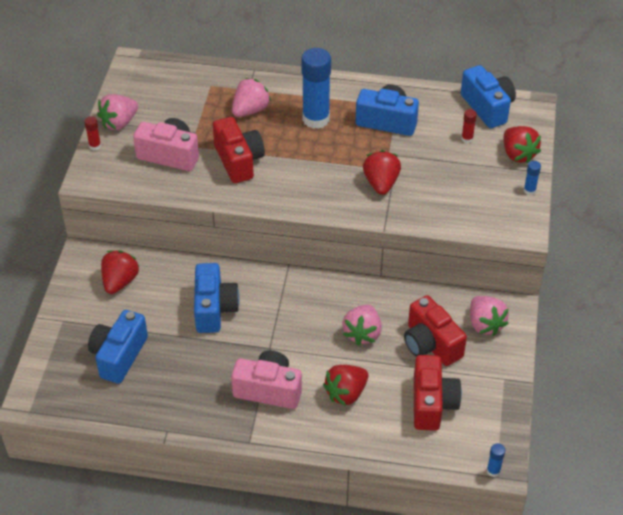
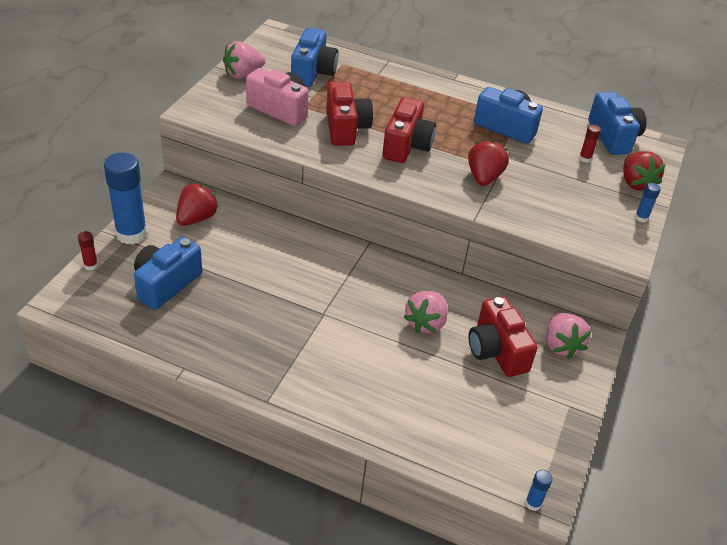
camera: 10 degrees right, 5 degrees down
red glue stick [84,116,101,151] -> red glue stick moved to [78,231,98,270]
blue camera [194,263,240,333] -> blue camera moved to [291,28,339,87]
pink camera [231,350,302,409] -> none
pink strawberry [232,78,271,117] -> none
blue glue stick [301,48,331,129] -> blue glue stick moved to [104,153,147,244]
red strawberry [323,365,368,406] -> none
red camera [414,355,462,431] -> red camera moved to [382,97,436,163]

